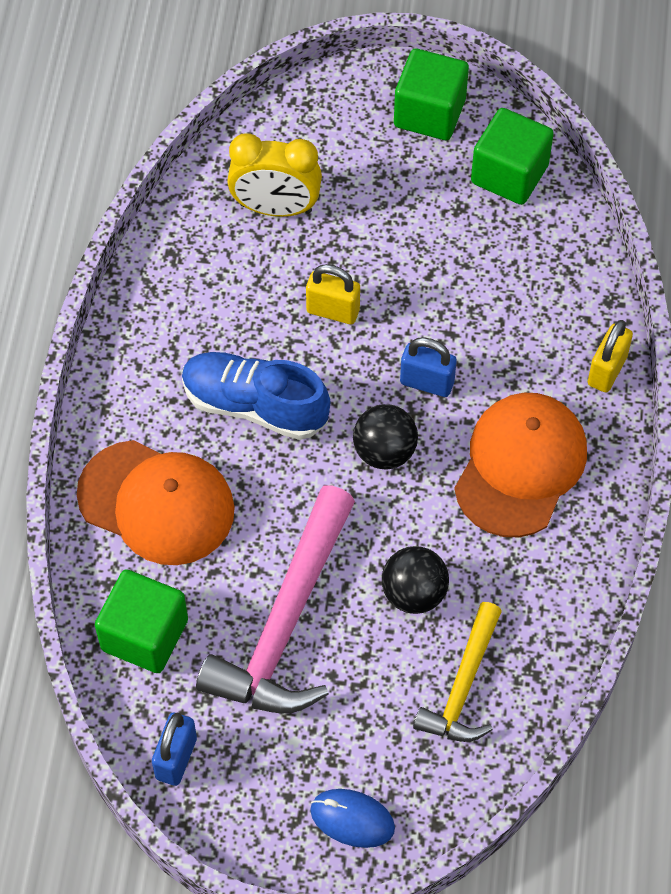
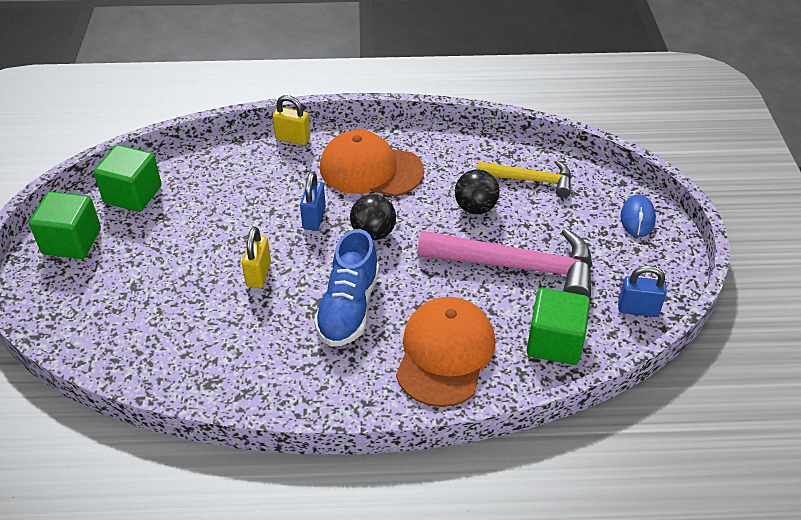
camera: 100 degrees left, 15 degrees down
yellow clock [227,133,322,217] -> none

